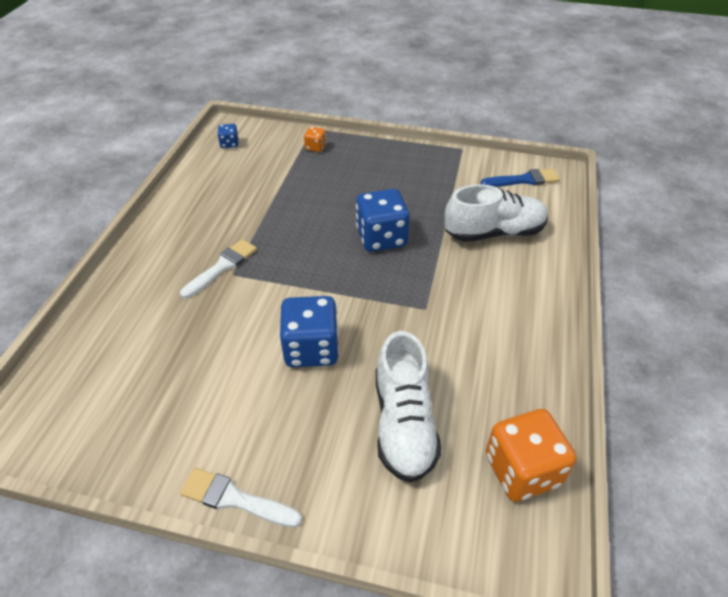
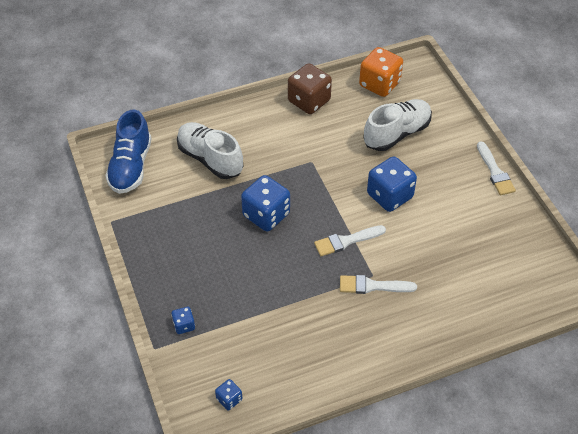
camera: 125 degrees left, 5 degrees up
orange dice [304,127,326,152] -> blue dice [171,307,195,334]
blue brush [480,169,560,187] -> blue shoe [105,109,152,194]
none -> brown dice [288,63,332,114]
none -> white brush [314,225,386,256]

